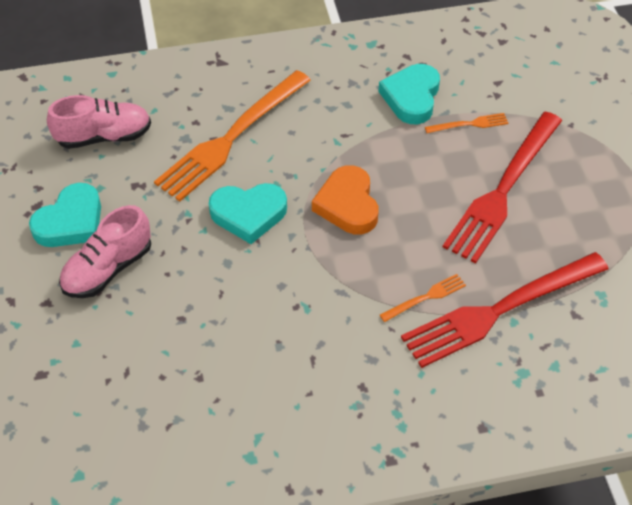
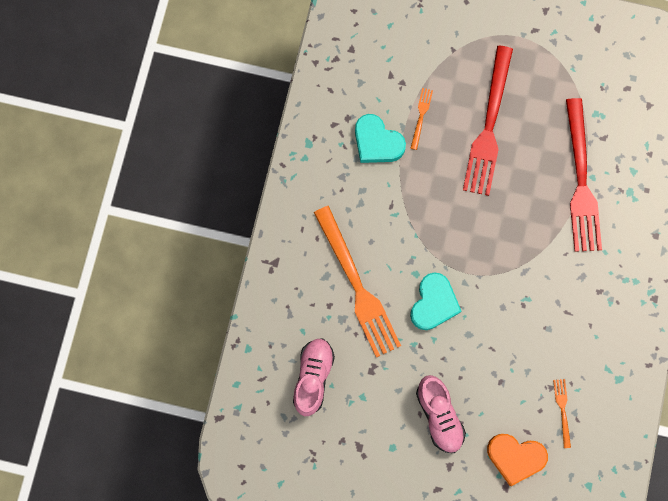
camera: 65 degrees left, 25 degrees up
turquoise heart [29,183,101,247] -> none
orange heart [312,165,378,234] -> orange heart moved to [487,434,548,486]
orange fork [380,274,466,322] -> orange fork moved to [553,379,571,448]
red fork [443,112,562,263] -> red fork turned 45 degrees clockwise [463,46,513,196]

